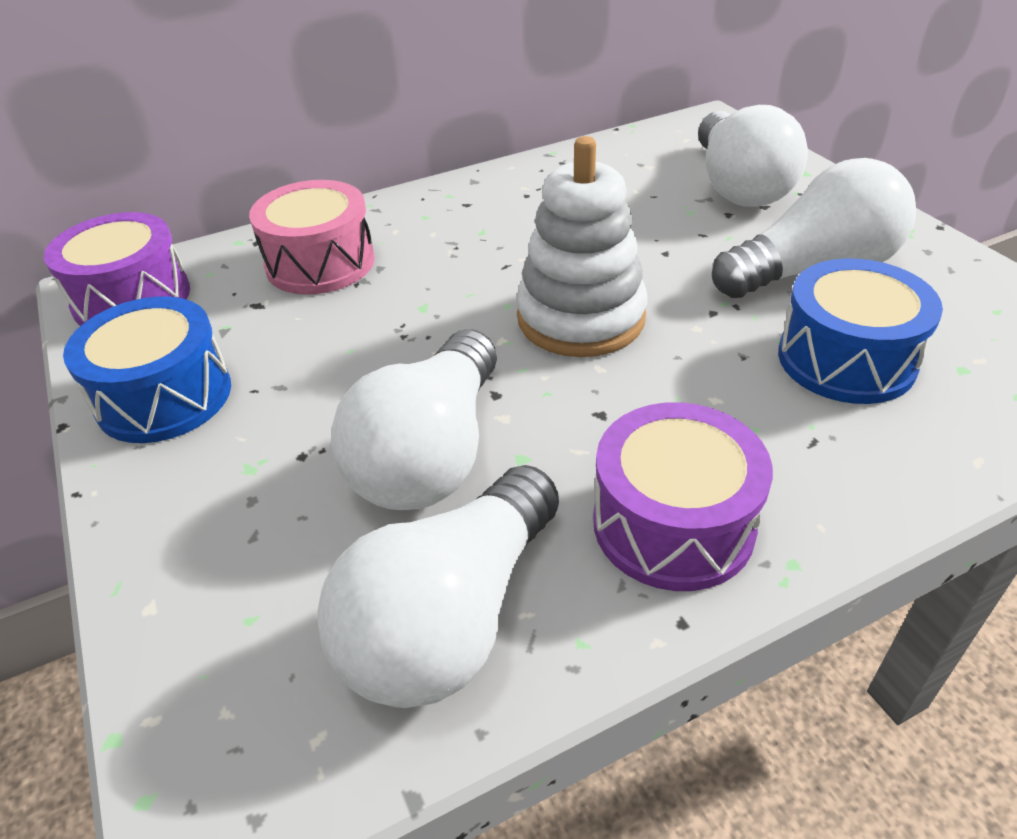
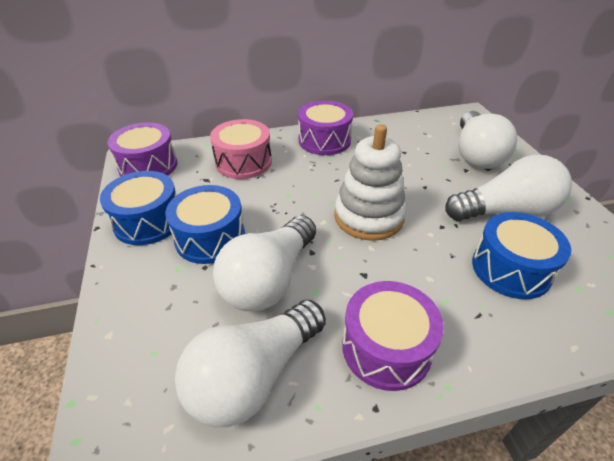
camera: 10 degrees right, 0 degrees up
none -> blue drum [165,185,245,264]
none -> purple drum [298,100,353,155]

